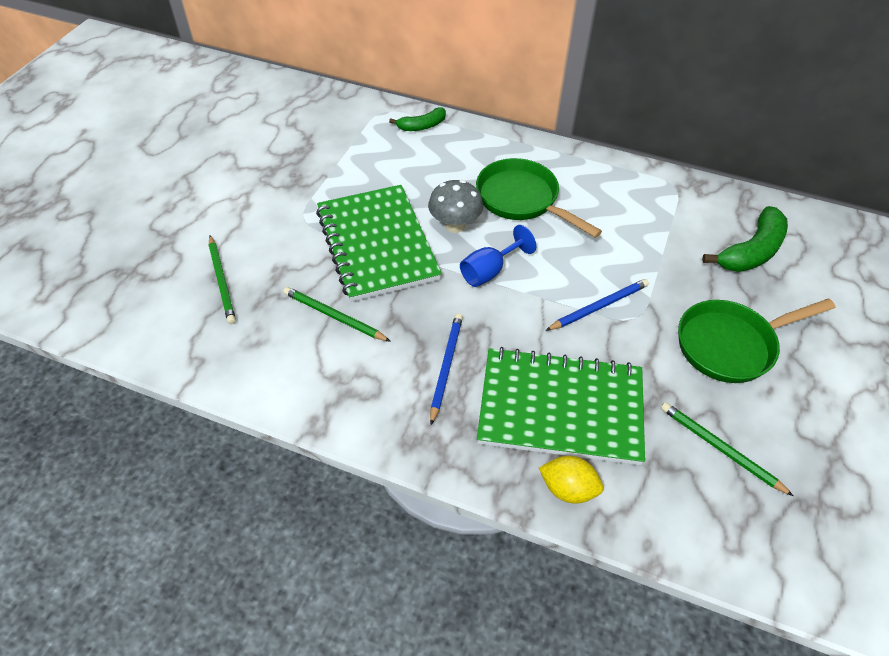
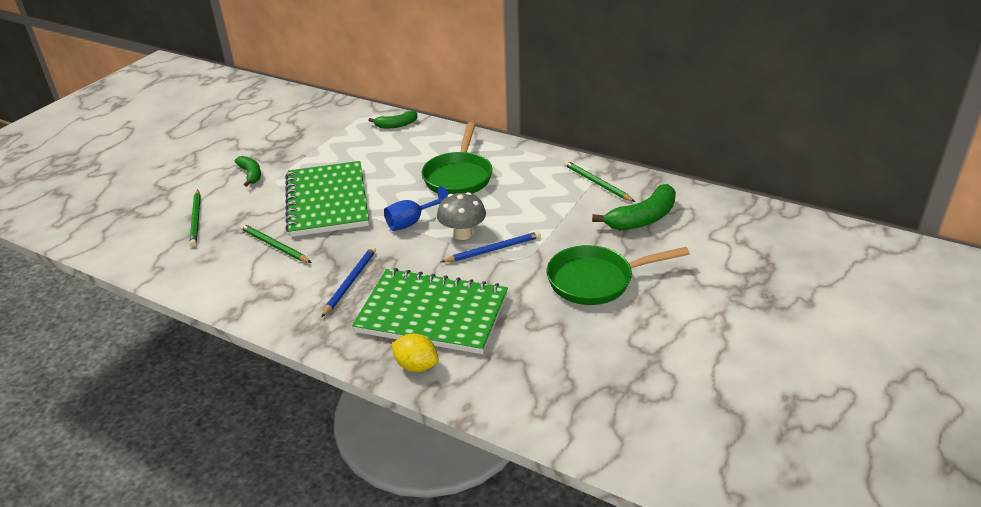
camera: 10 degrees right, 15 degrees down
grey mushroom [428,180,483,233] -> grey mushroom moved to [437,192,486,240]
green pan [476,158,602,238] -> green pan turned 135 degrees counterclockwise [422,122,492,194]
green pencil [661,402,793,496] -> green pencil moved to [564,160,635,202]
none -> green banana [235,156,261,187]

